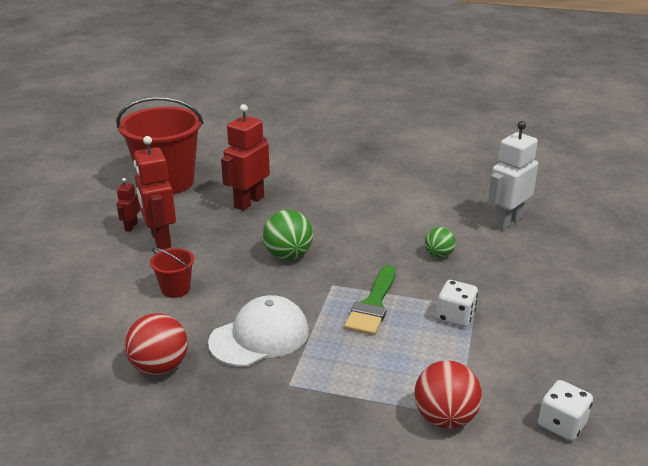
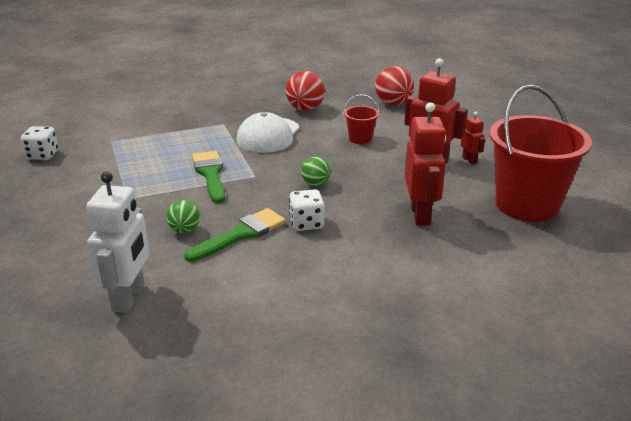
camera: 145 degrees right, 0 degrees up
green ball [263,210,313,260] -> green ball [301,156,331,186], size x0.62
red ball [414,360,482,429] -> red ball moved to [375,66,414,105]
white dice [437,280,478,327] -> white dice moved to [289,189,324,231]
none -> green brush [184,208,286,262]

